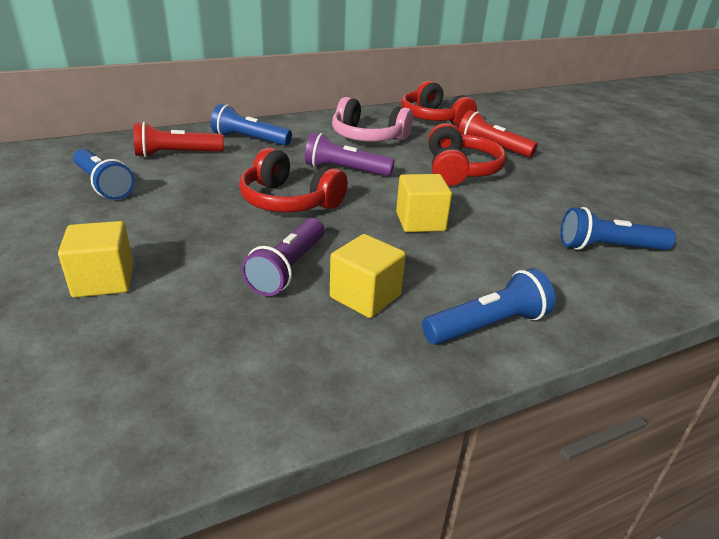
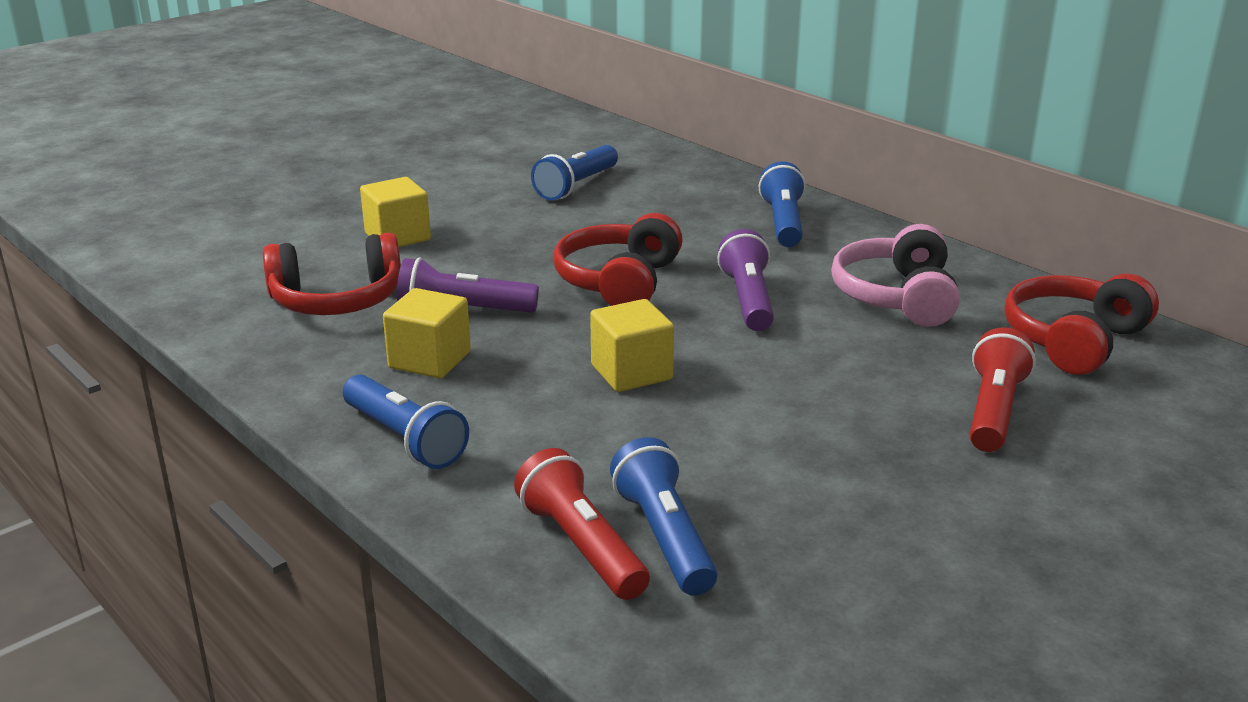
camera: 75 degrees right, 5 degrees down
red flashlight [133,122,224,157] -> red flashlight moved to [514,448,650,600]
red headphones [428,123,506,186] -> red headphones moved to [263,233,401,315]

